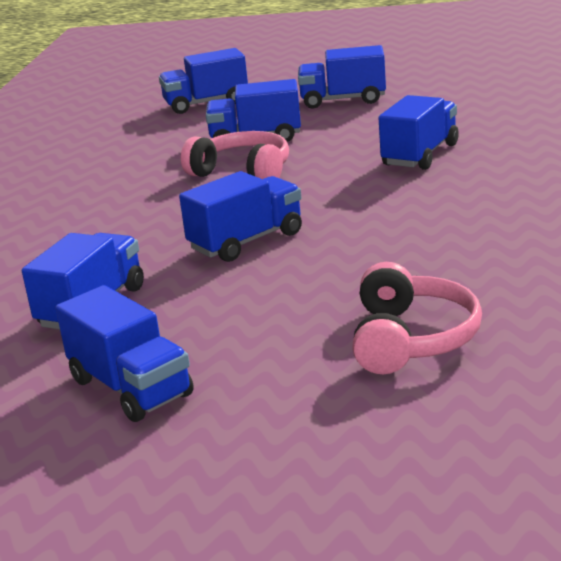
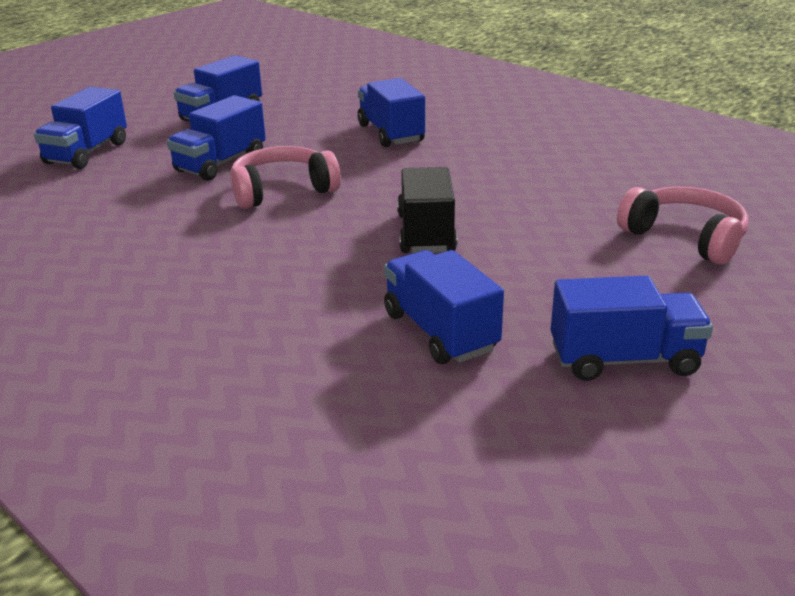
camera: 55 degrees left, 5 degrees up
blue truck [179,171,302,262] -> black truck [397,167,457,253]

